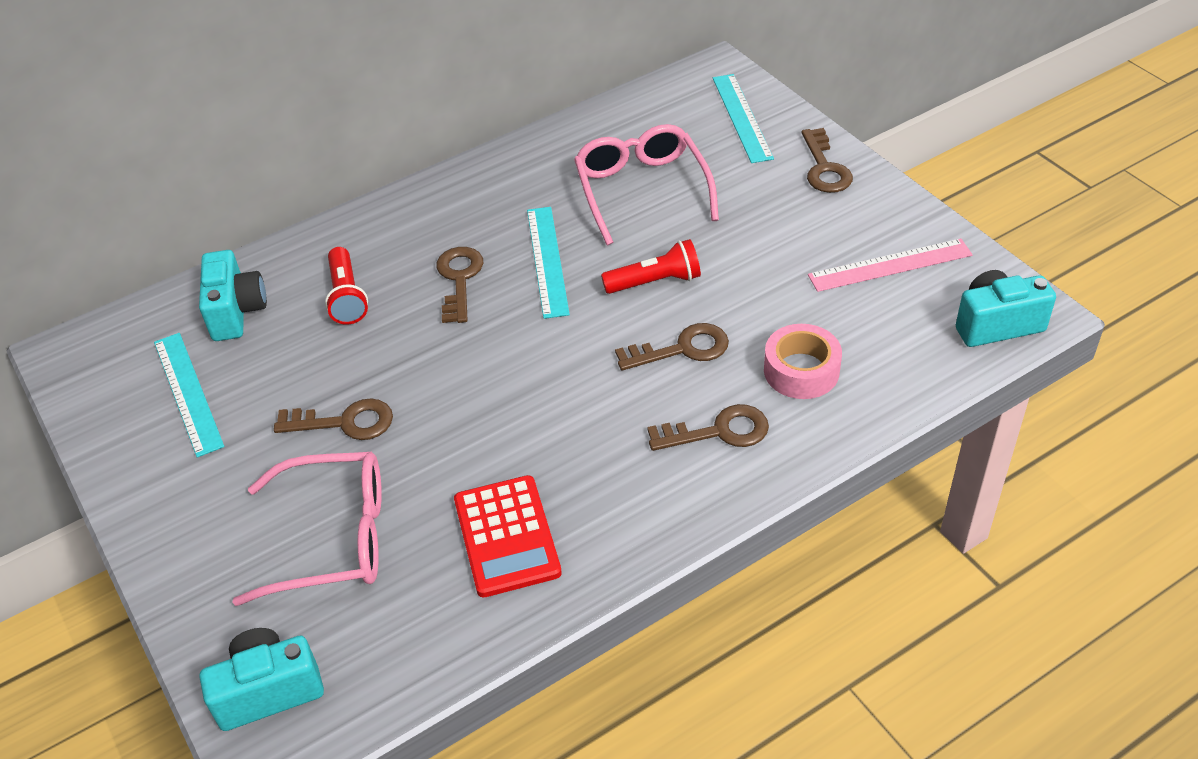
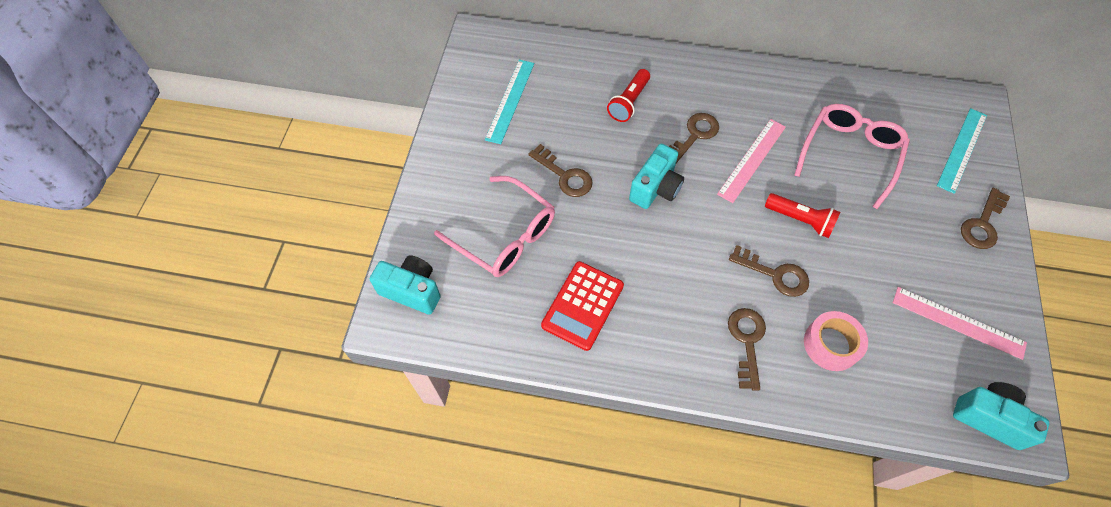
camera: 40 degrees right, 15 degrees up
turquoise camera [199,250,267,341] -> turquoise camera moved to [629,143,684,209]
turquoise ruler [527,207,570,319] -> pink ruler [717,119,786,203]
brown key [647,404,769,451] -> brown key turned 120 degrees counterclockwise [728,308,766,390]

